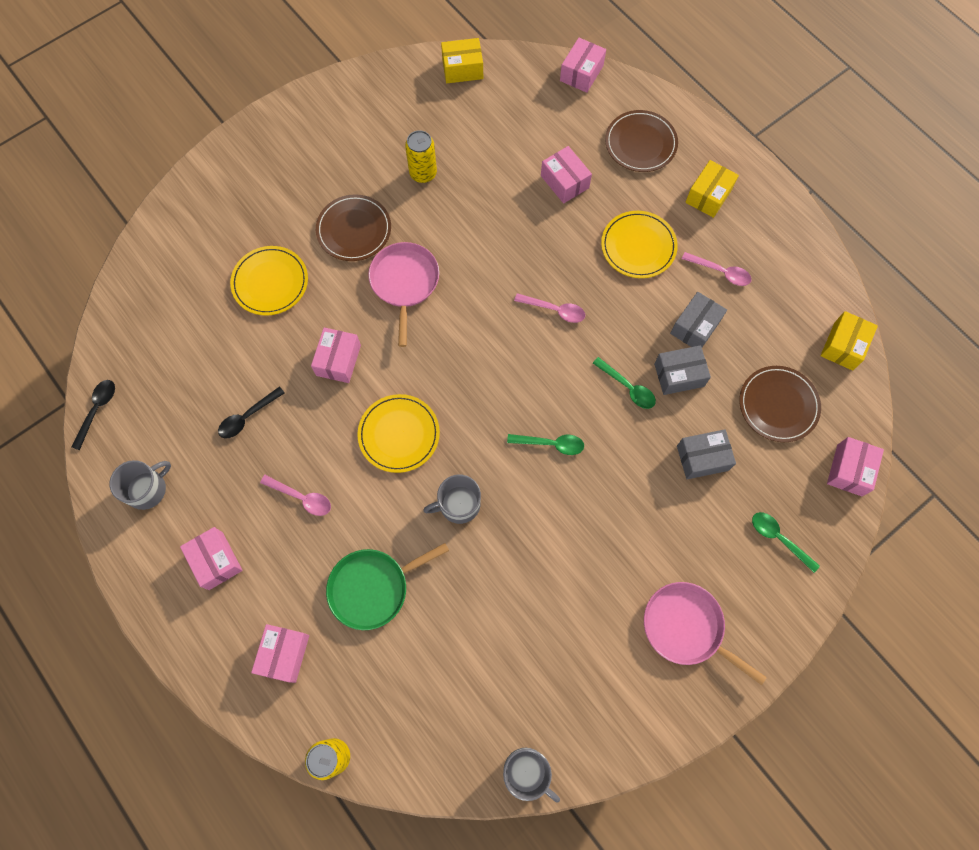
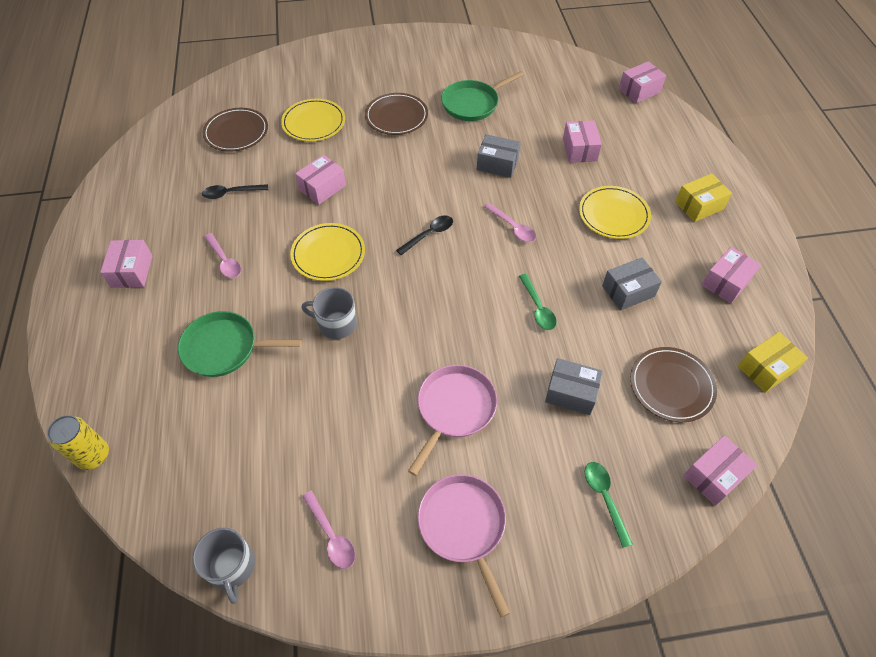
camera: 30 degrees right, 15 degrees down
black spoon [72,380,115,450] -> black spoon moved to [396,215,453,255]
grey mug [110,460,171,510] -> none
pink box [251,624,309,683] -> pink box moved to [702,247,761,303]
pink pan [368,242,439,347] -> pink pan moved to [408,365,497,476]
yellow can [405,130,437,183] -> green pan [441,71,524,121]
yellow box [441,38,483,83] -> none
green spoon [507,434,584,455] -> none
brown plate [605,110,678,172] -> brown plate moved to [203,108,268,152]
grey box [654,345,711,395] -> grey box moved to [477,134,521,178]
pink spoon [682,252,751,286] -> pink spoon moved to [302,491,355,569]

